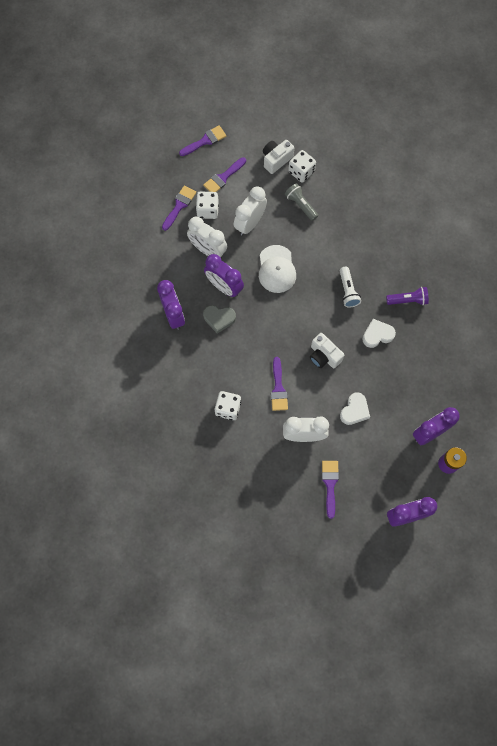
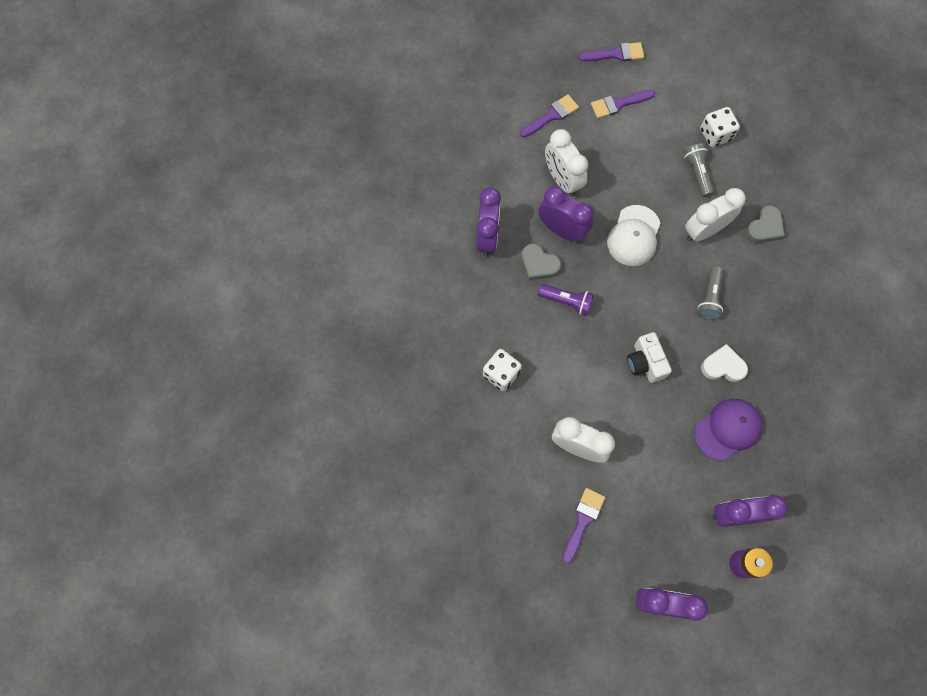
camera: 25 degrees right, 0 degrees up
white dice [196,192,219,219] -> none
purple clock [204,254,244,297] -> purple clock turned 150 degrees clockwise [538,186,593,242]
white clock [234,187,267,236] -> white clock moved to [685,188,746,241]
white camera [263,140,294,174] -> none
purple brush [271,357,288,411] -> none
white flashlight [340,267,361,307] -> grey flashlight [698,266,723,320]
white heart [340,392,370,425] -> none
purple flashlight [386,287,429,305] -> purple flashlight moved to [538,284,594,316]
none -> purple cap [694,399,763,461]
none -> grey heart [746,205,785,243]

